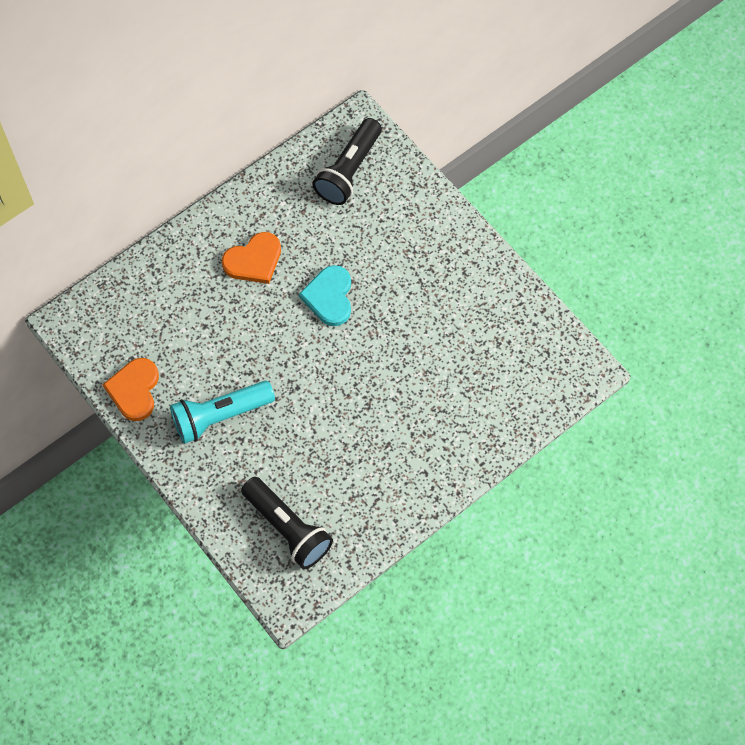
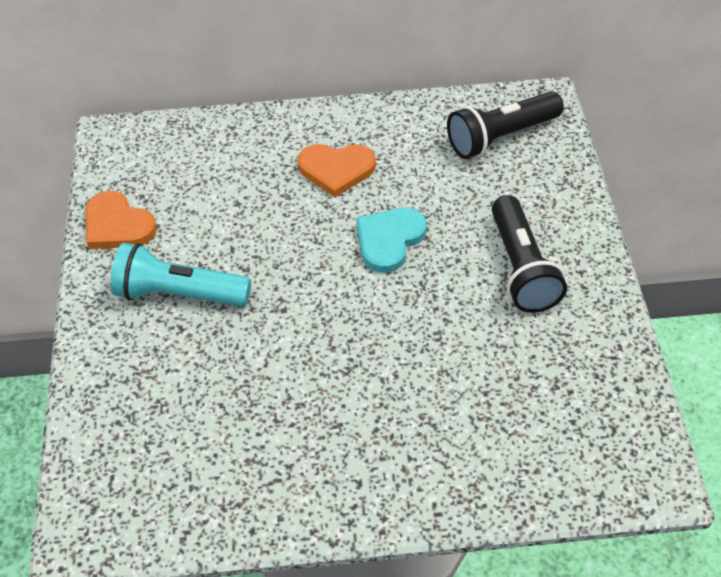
camera: 35 degrees right, 15 degrees down
orange heart [102,358,159,421] -> orange heart turned 90 degrees counterclockwise [86,191,157,249]
black flashlight [241,477,333,569] -> black flashlight moved to [492,195,567,313]

